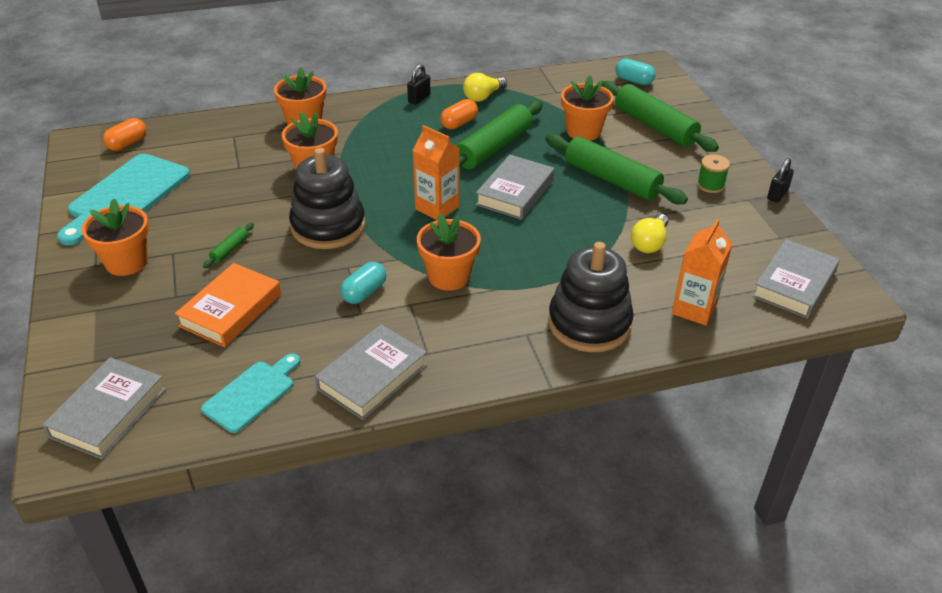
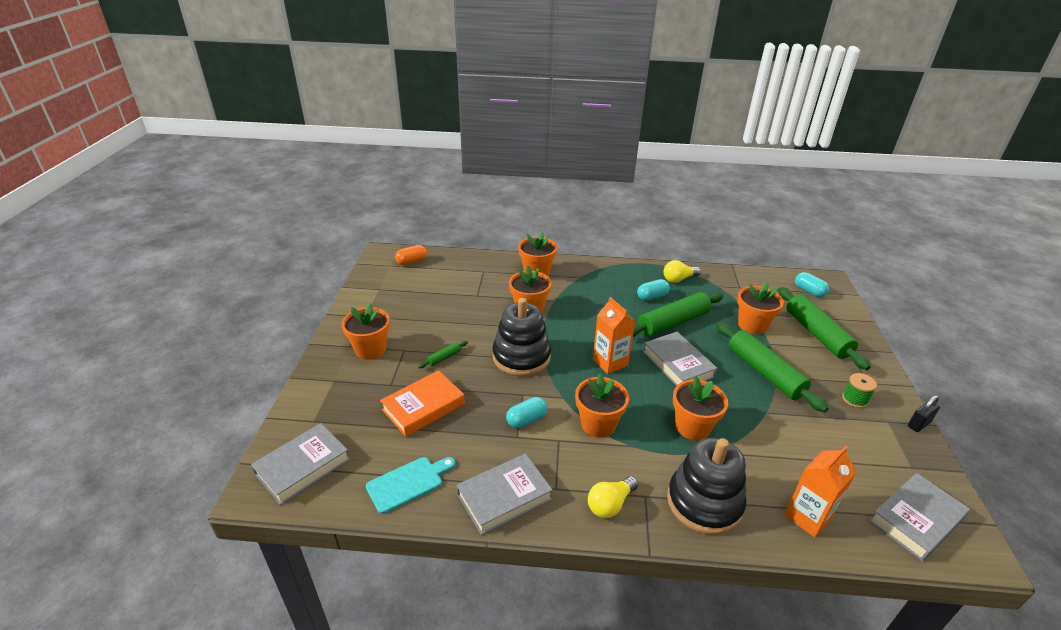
camera: 20 degrees right, 5 degrees down
turquoise cutting board [57,154,190,245] -> none
black padlock [407,64,431,105] -> none
orange capsule [440,99,478,130] -> turquoise capsule [637,279,670,301]
grey book [476,155,554,220] -> grey book turned 75 degrees counterclockwise [643,332,717,386]
yellow light bulb [631,214,668,253] -> yellow light bulb moved to [588,476,638,518]
none -> orange flower pot [673,376,728,440]

